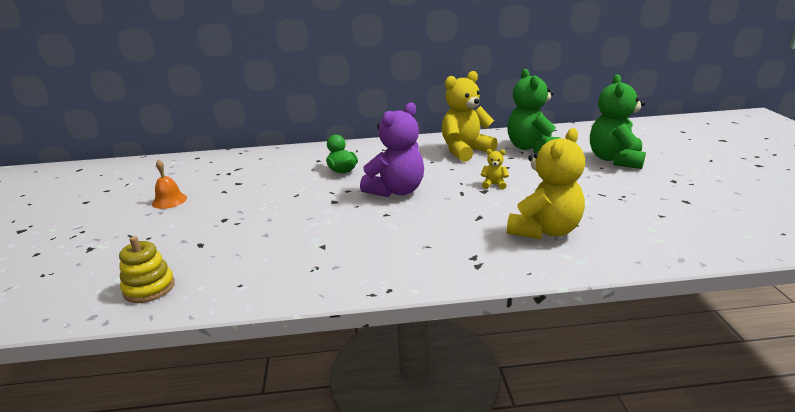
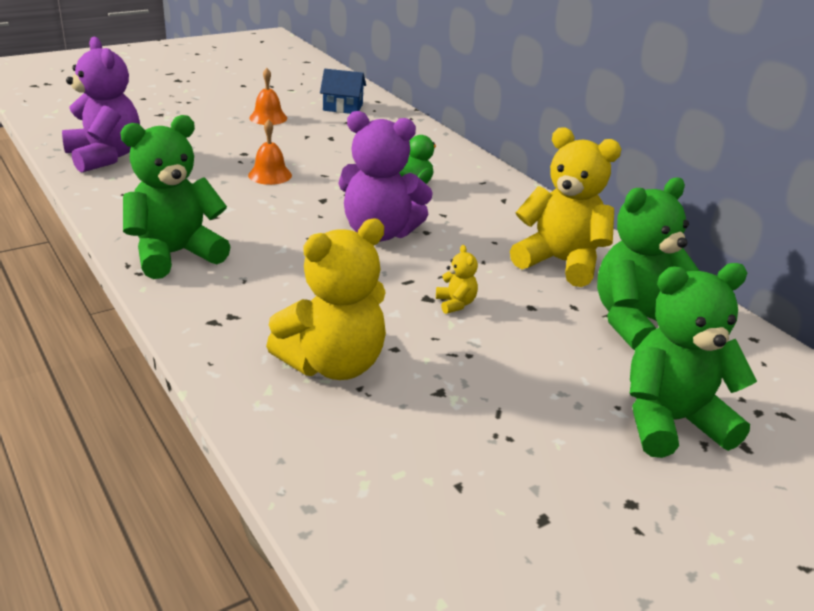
camera: 60 degrees right, 5 degrees up
yellow stacking toy [119,236,175,303] -> purple teddy bear [62,37,140,173]
yellow teddy bear [507,128,585,239] -> yellow teddy bear turned 45 degrees counterclockwise [266,218,386,380]
none -> green teddy bear [120,115,231,279]
none -> orange bell [248,119,292,185]
none -> blue house [320,69,366,114]

